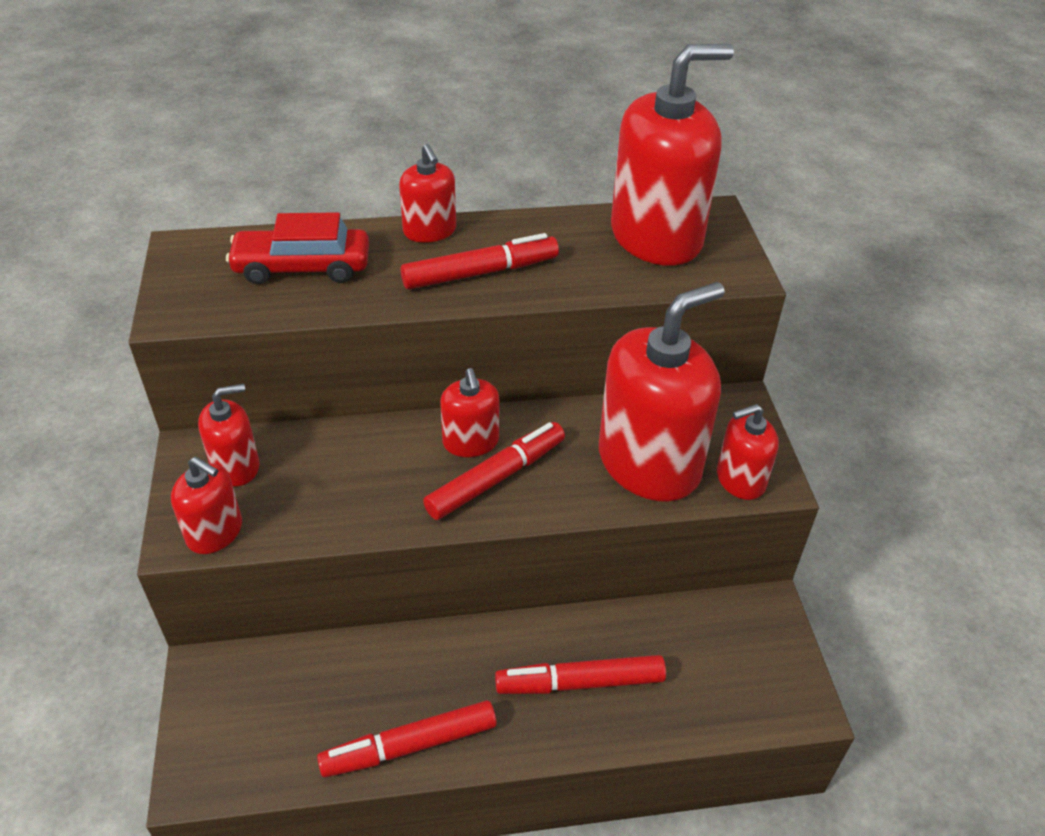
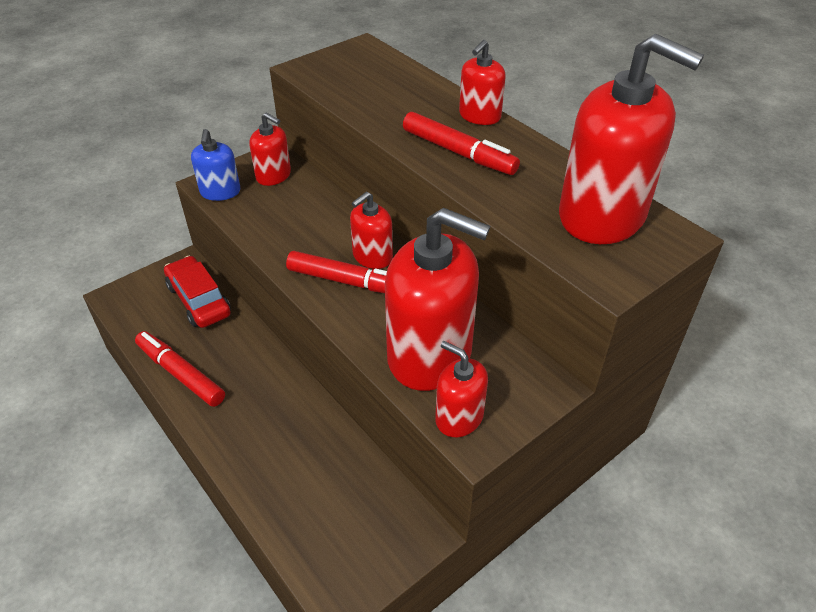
camera: 60 degrees right, 0 degrees up
red soap dispenser [171,457,242,554] -> blue soap dispenser [191,129,240,201]
red car [226,212,369,284] -> red car moved to [164,256,231,328]
red marker [495,655,666,694] -> none

